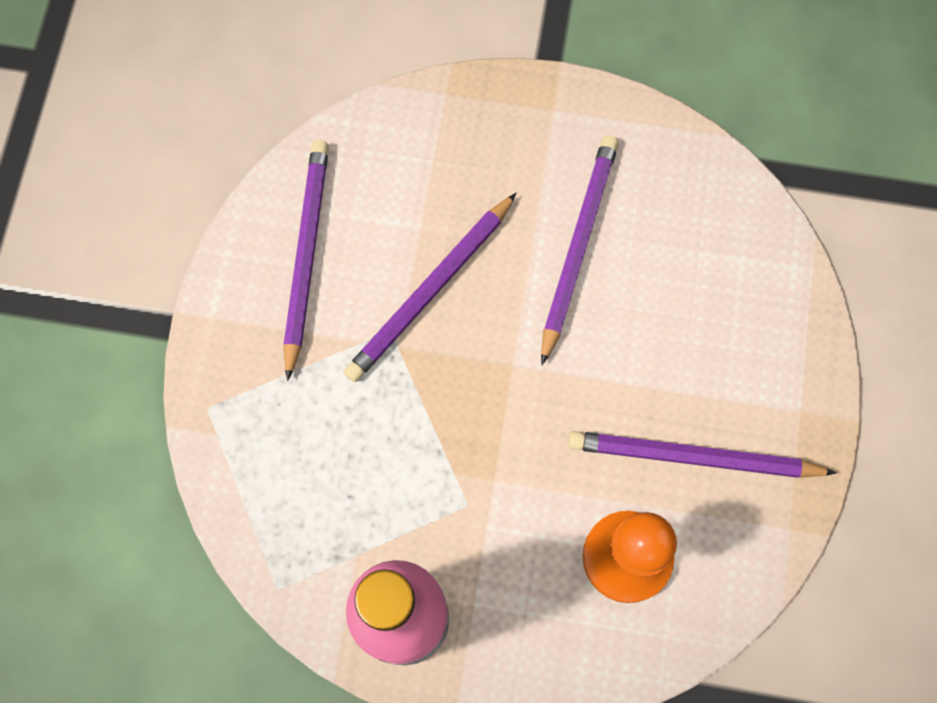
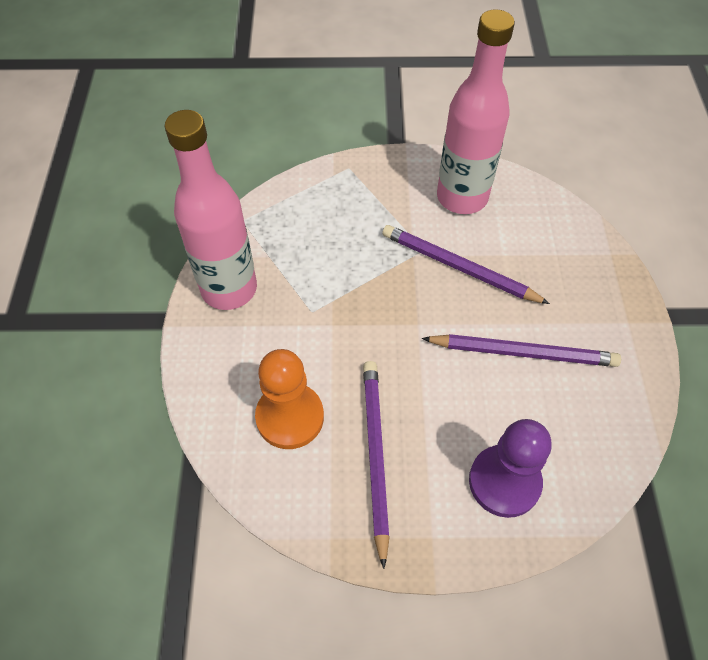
camera: 80 degrees right, 15 degrees down
purple pencil [284,140,329,381] -> pink bottle [437,9,515,214]
none -> purple pawn [469,419,551,518]

